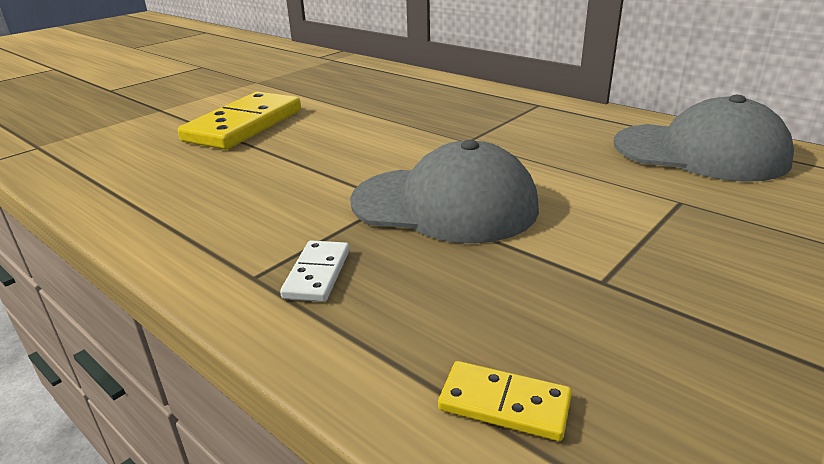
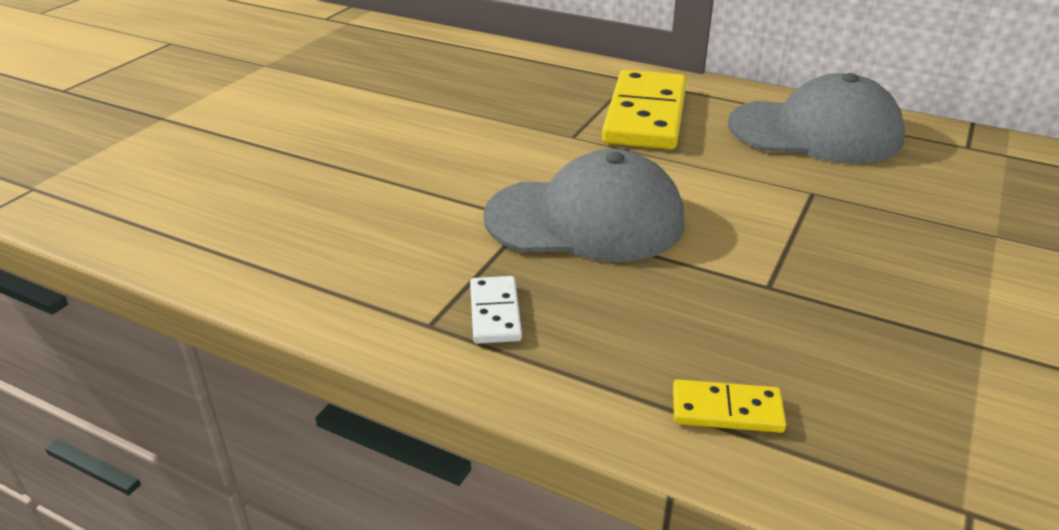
camera: 15 degrees left, 5 degrees up
yellow domino [178,92,301,150] -> yellow domino moved to [602,70,687,150]

